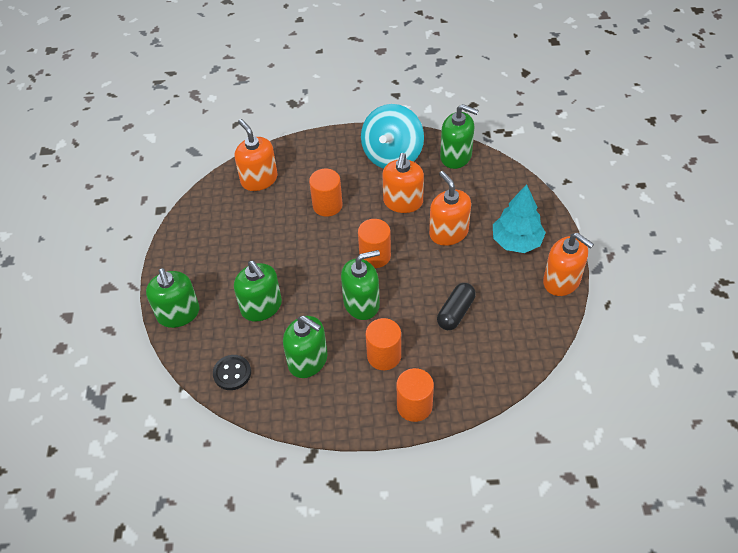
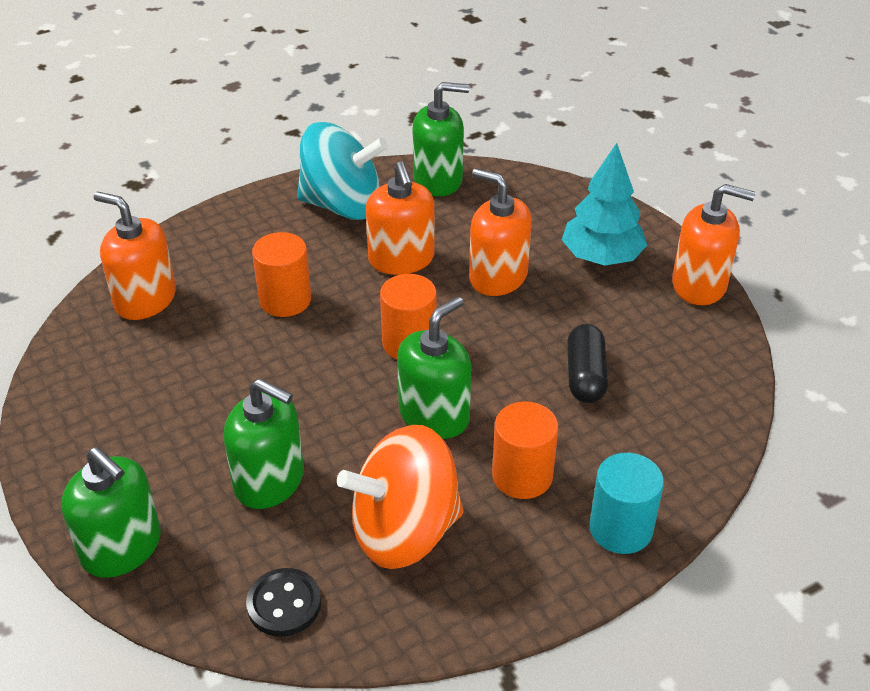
camera: 30 degrees left, 10 degrees down
green soap dispenser [283,316,328,378] -> orange spinning top [337,425,464,569]
turquoise spinning top [361,104,424,169] -> turquoise spinning top turned 75 degrees counterclockwise [297,122,388,220]
orange cylinder [397,368,434,422] -> turquoise cylinder [589,453,664,554]

